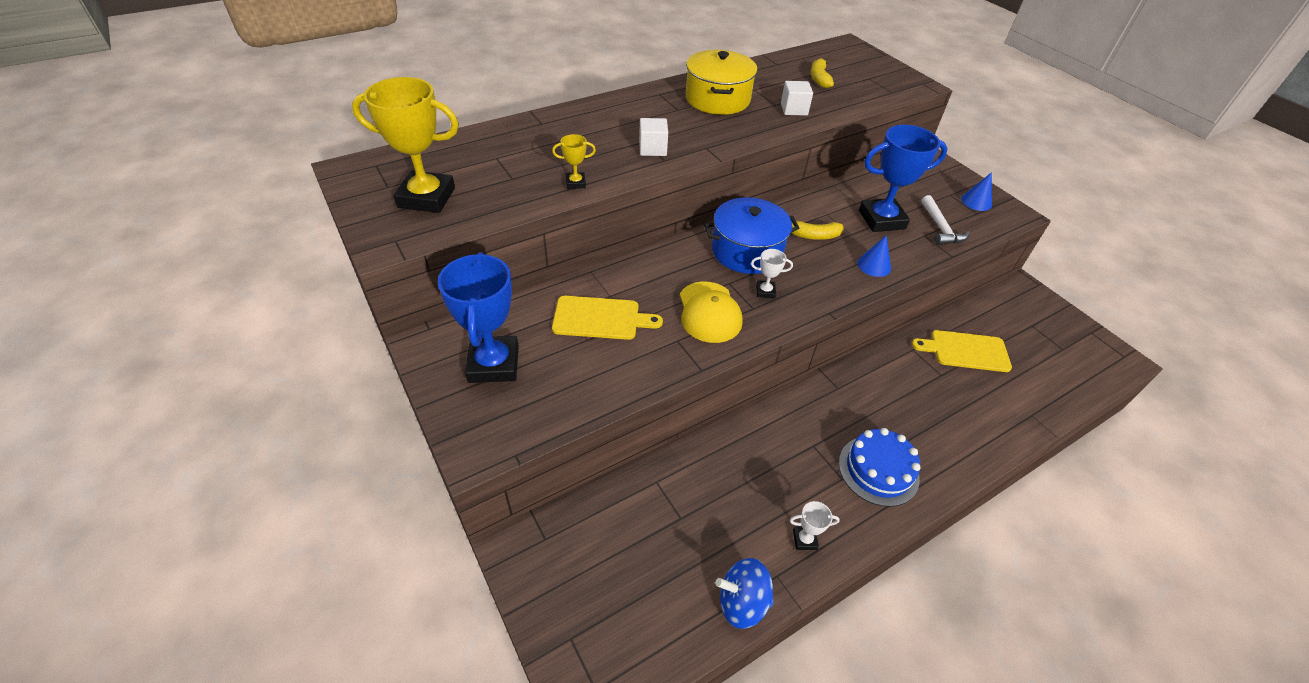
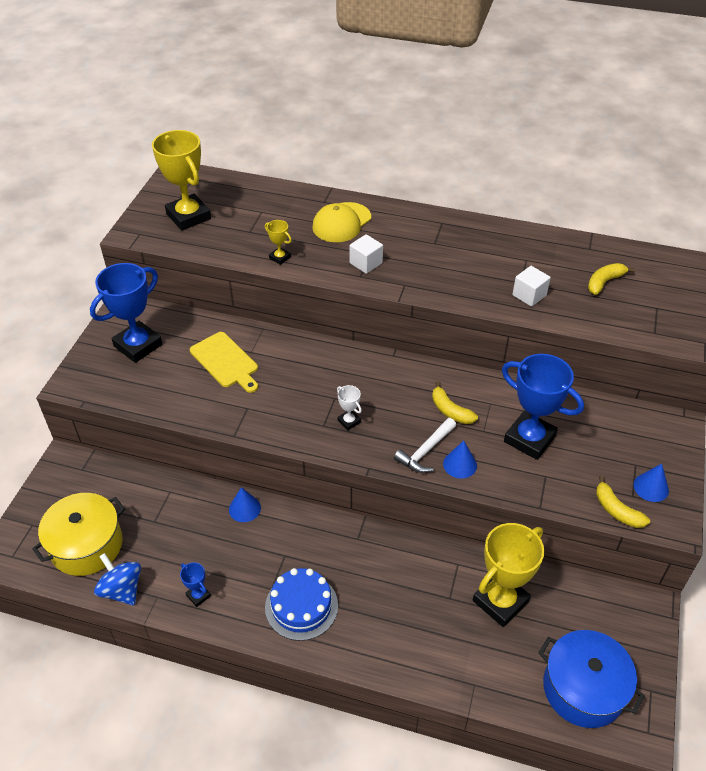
camera: 50 degrees right, 0 degrees up
yellow cap [680,282,743,343] -> yellow cap moved to [312,202,371,242]
yellow pot [685,50,757,115] -> yellow pot moved to [32,493,125,576]
blue pot [704,197,799,274] -> blue pot moved to [538,630,645,728]
white trophy [790,501,840,550] -> blue trophy [180,562,211,607]
yellow cutting board [912,330,1012,372] -> yellow trophy [473,523,544,627]
white hammer [921,195,970,245] -> white hammer moved to [394,418,456,473]
none -> blue cone [229,487,261,522]
none -> yellow banana [596,476,650,528]

